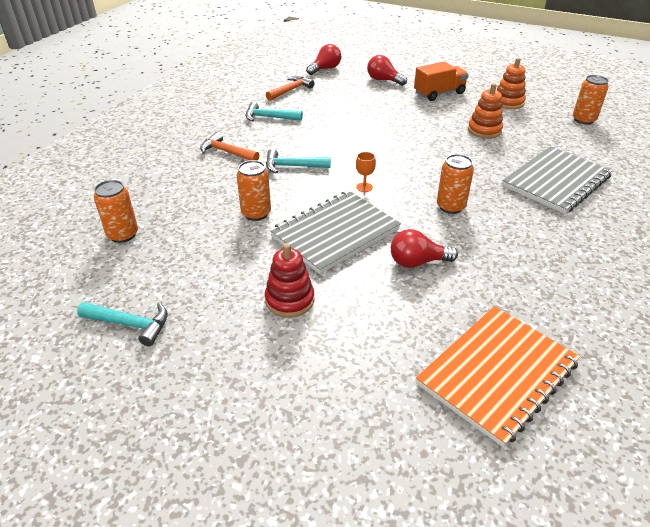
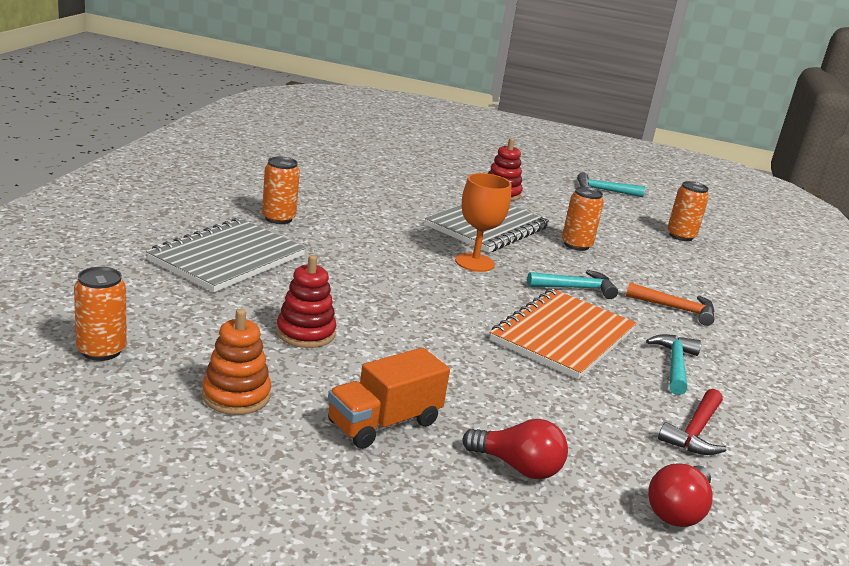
camera: 165 degrees right, 15 degrees down
turquoise hammer [245,102,303,122] -> turquoise hammer turned 75 degrees counterclockwise [646,334,701,395]
orange hammer [266,76,315,101] -> red hammer [658,389,727,455]
orange goblet [356,152,376,192] -> orange goblet [455,173,512,272], size x1.98
red light bulb [391,229,458,268] -> none
orange notebook [416,306,580,447] -> orange notebook moved to [490,289,636,379]
orange can [437,154,474,214] -> orange can moved to [262,157,300,224]
orange stacking toy [468,83,503,138] -> red stacking toy [276,255,337,348]

